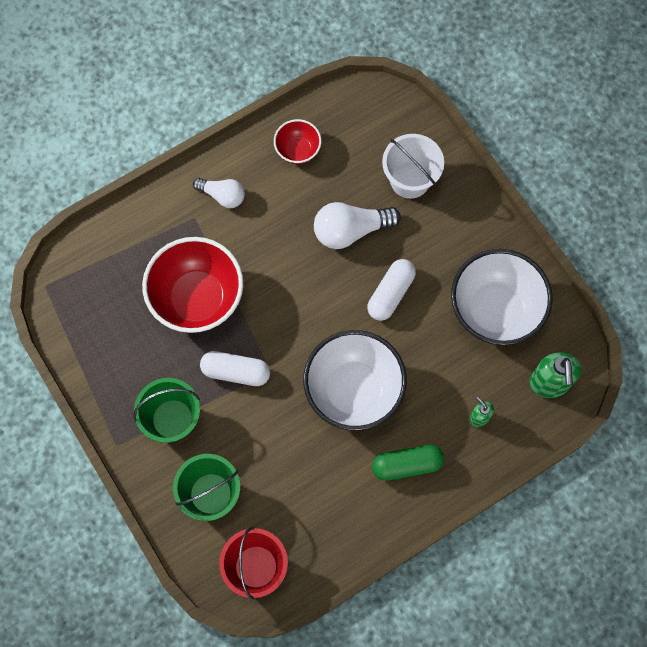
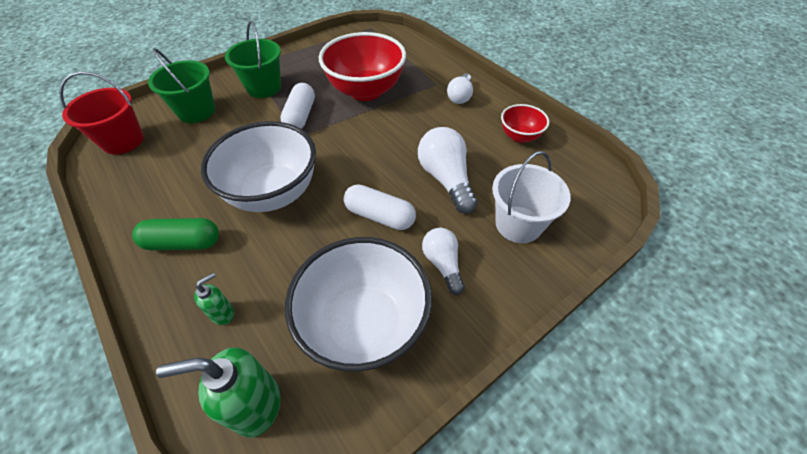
camera: 85 degrees right, 20 degrees down
green capsule [372,445,444,481] -> green capsule turned 75 degrees counterclockwise [132,218,219,250]
none -> white light bulb [422,228,465,295]

